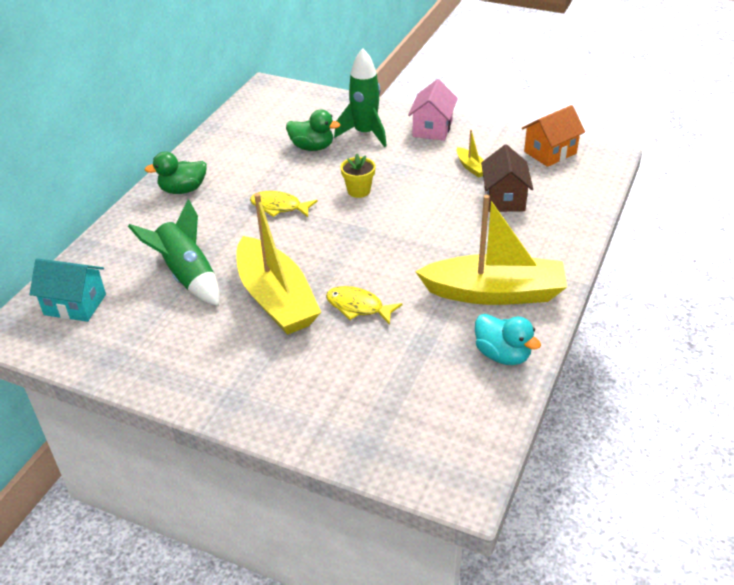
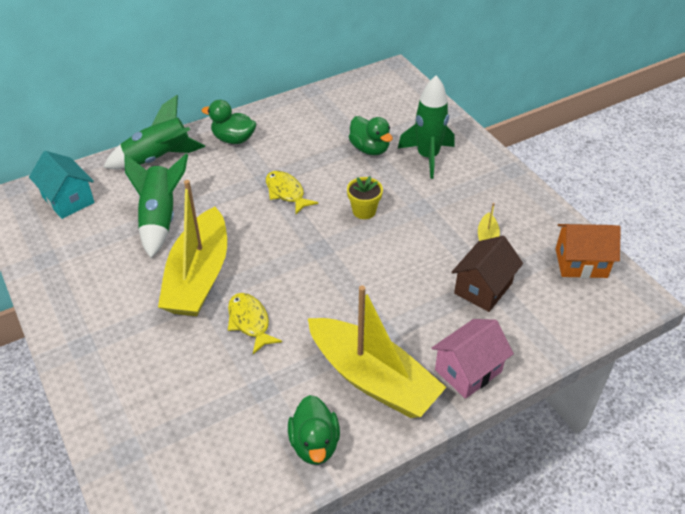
camera: 35 degrees right, 5 degrees up
pink house [408,79,458,141] -> pink house moved to [432,319,514,399]
turquoise duck [475,314,541,365] -> green duck [288,395,340,465]
none -> green rocket [103,95,205,169]

